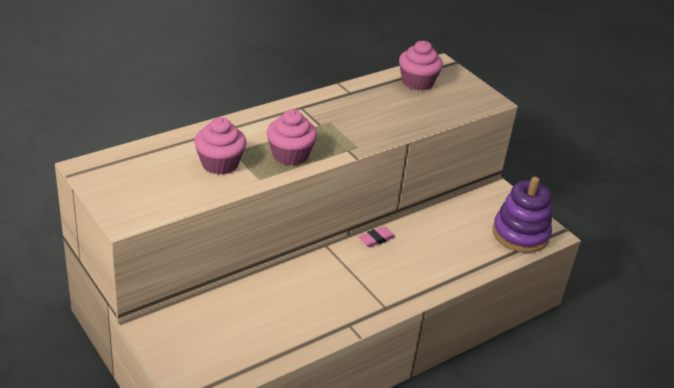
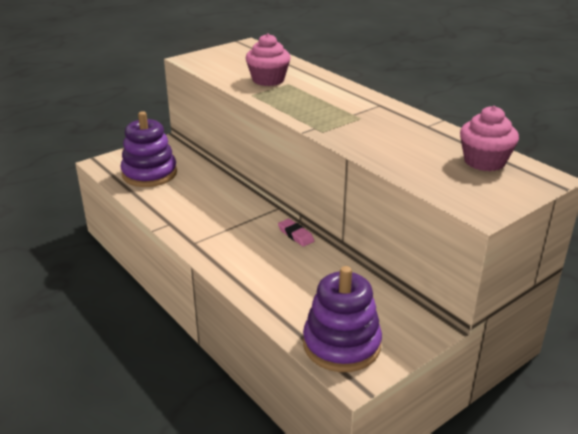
camera: 90 degrees right, 5 degrees down
pink cupcake [267,109,317,166] -> none
none -> purple stacking toy [121,111,177,187]

